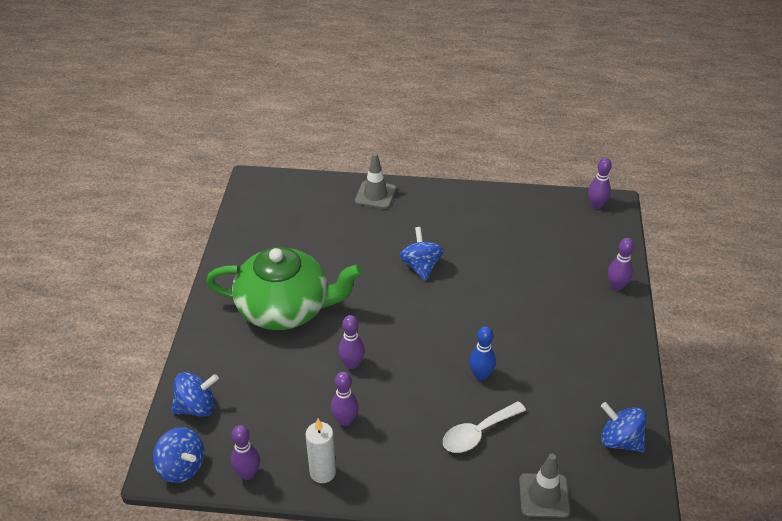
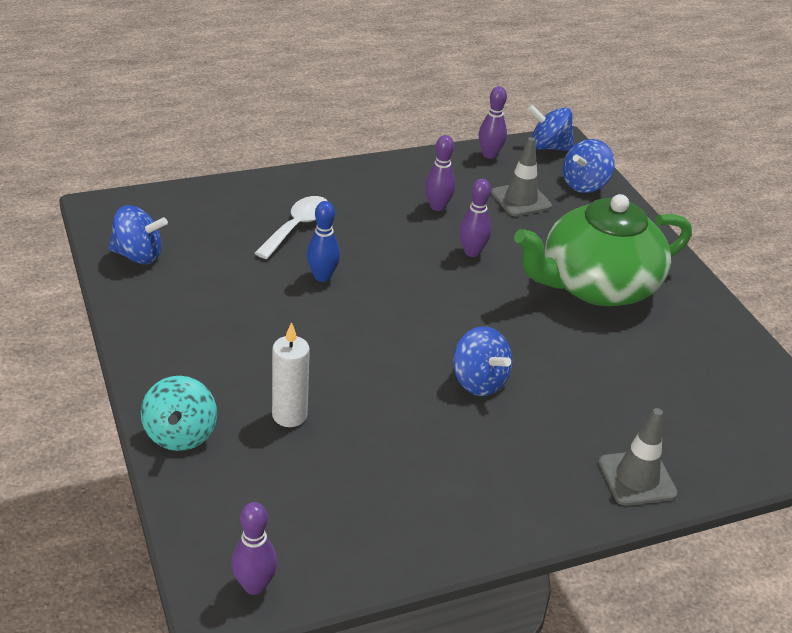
camera: 150 degrees right, 5 degrees down
white candle [306,419,336,483] -> white candle moved to [272,322,310,427]
grey traffic cone [519,454,570,518] -> grey traffic cone moved to [491,137,552,217]
purple bowling pin [608,238,634,291] -> turquoise spinning top [141,376,217,451]

